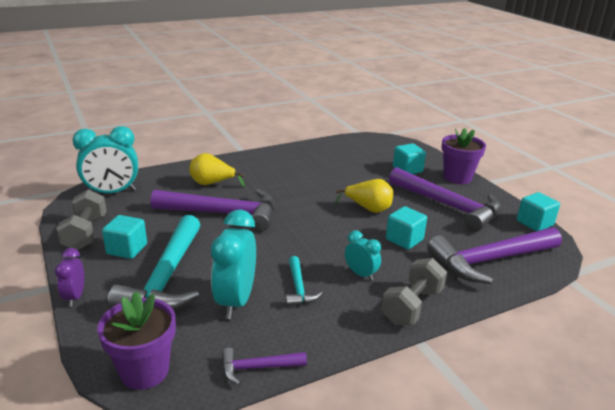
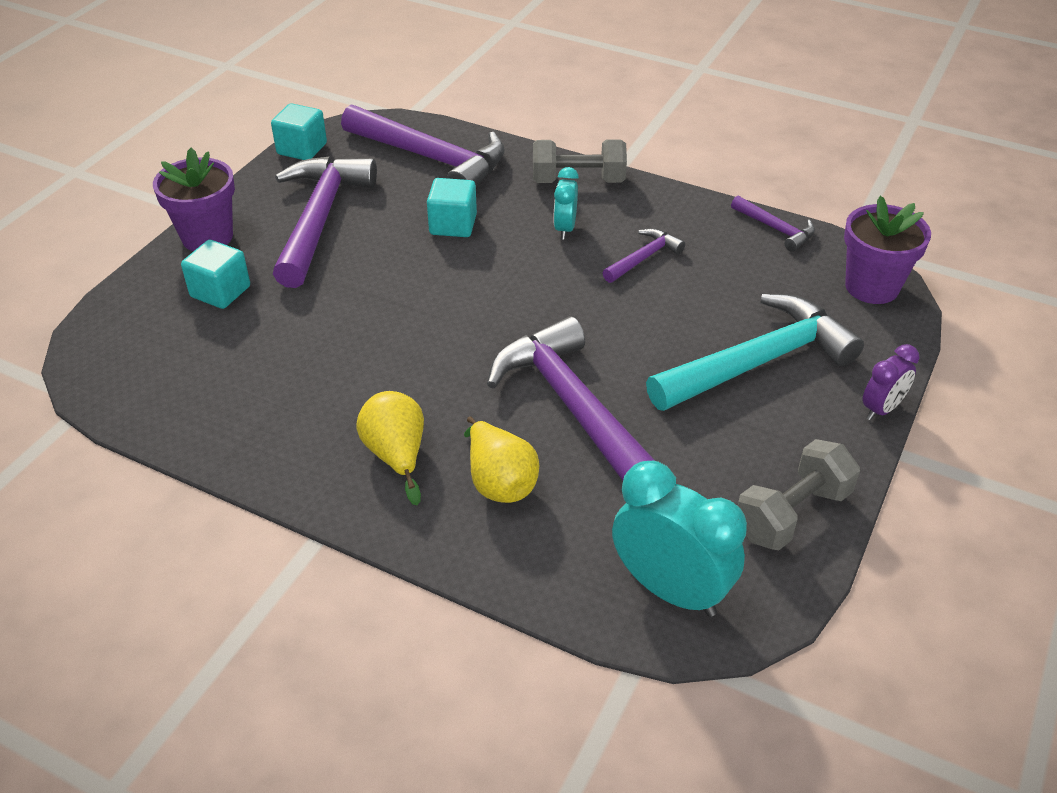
camera: 125 degrees left, 15 degrees up
turquoise cube [102,215,147,259] -> none
turquoise clock [211,210,256,319] -> none
turquoise hammer [285,256,323,306] -> purple hammer [602,228,685,283]
yellow pear [335,179,393,213] -> yellow pear moved to [356,391,424,505]

